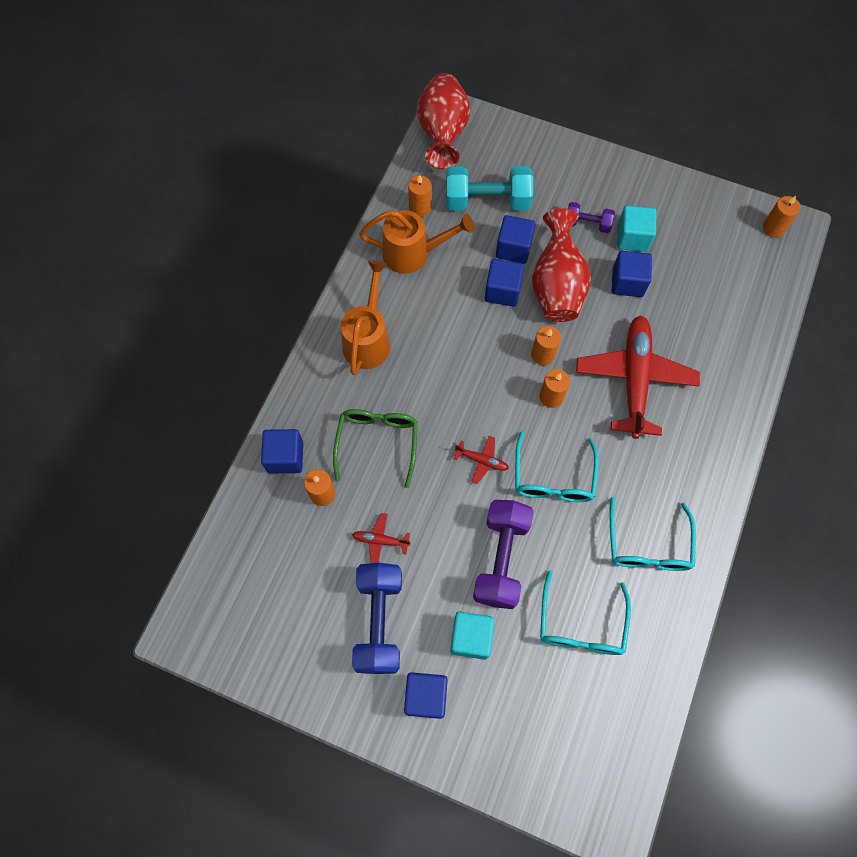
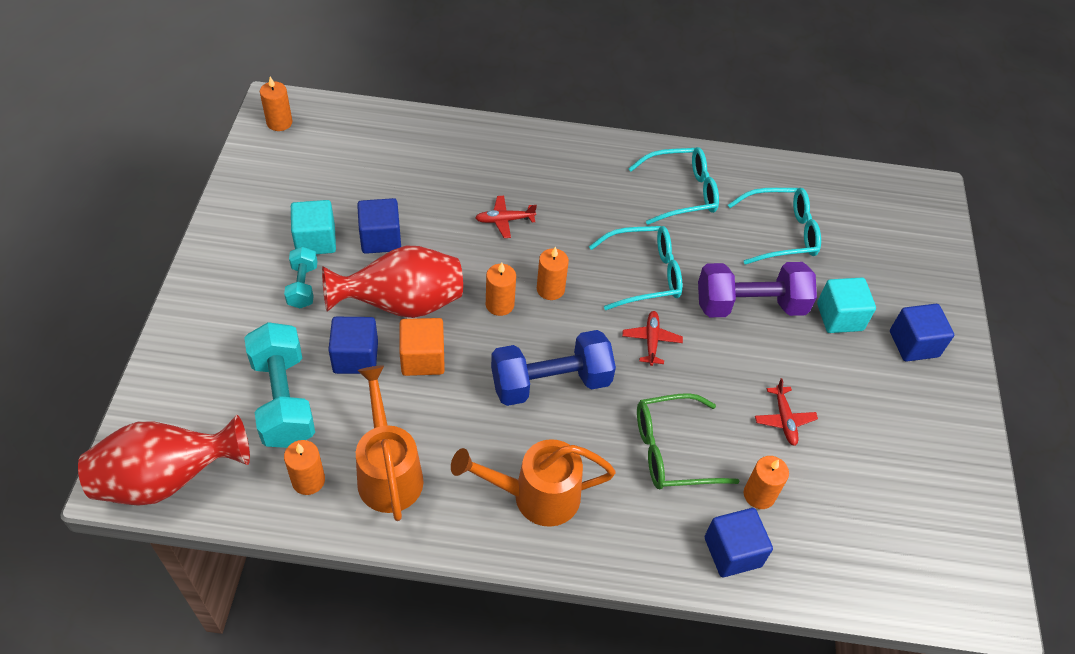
camera: 110 degrees left, 15 degrees down
blue dumbbell [352,563,402,674] -> blue dumbbell moved to [491,330,616,406]
blue cube [484,259,524,307] -> orange cube [399,318,445,376]
purple dumbbell [568,202,615,233] -> turquoise dumbbell [284,246,317,308]
red plane [576,315,700,439] -> red plane [475,196,537,238], size x0.41

